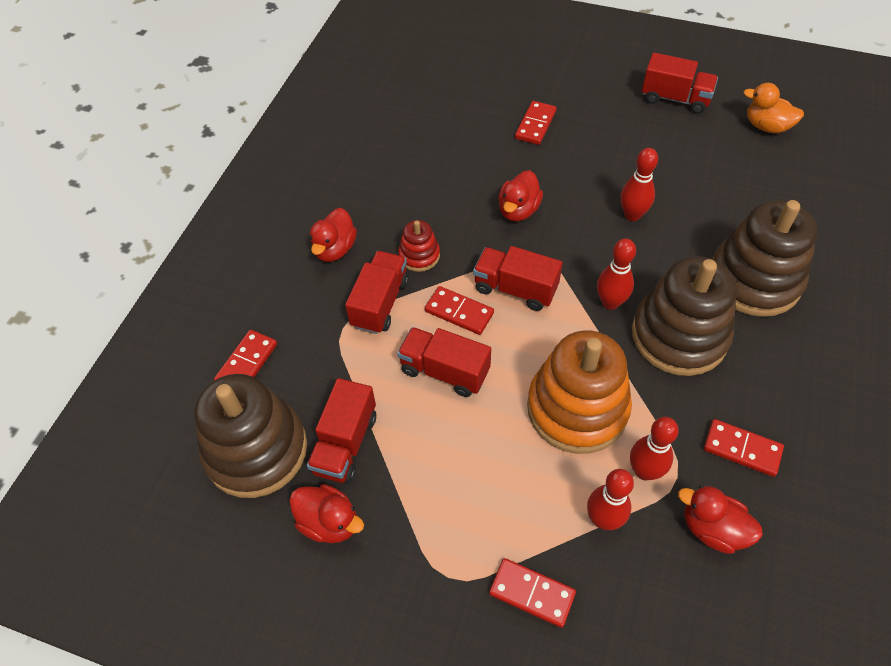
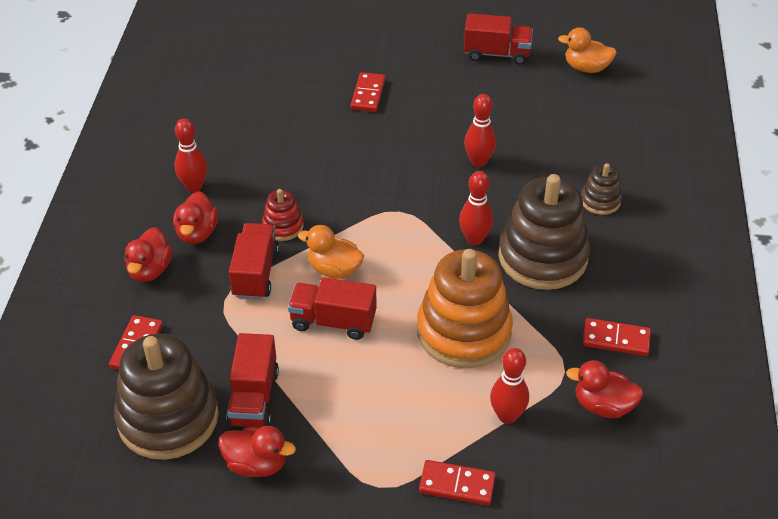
camera: 15 degrees left, 10 degrees down
red domino [425,286,494,335] -> orange duck [298,225,364,279]
red truck [473,246,563,311] -> none
red duck [498,170,543,221] -> red duck moved to [125,227,172,282]
red bowling pin [630,417,679,480] -> red bowling pin moved to [174,119,208,192]
brown stacking toy [713,200,817,317] -> brown stacking toy [581,163,622,215], size x0.47

